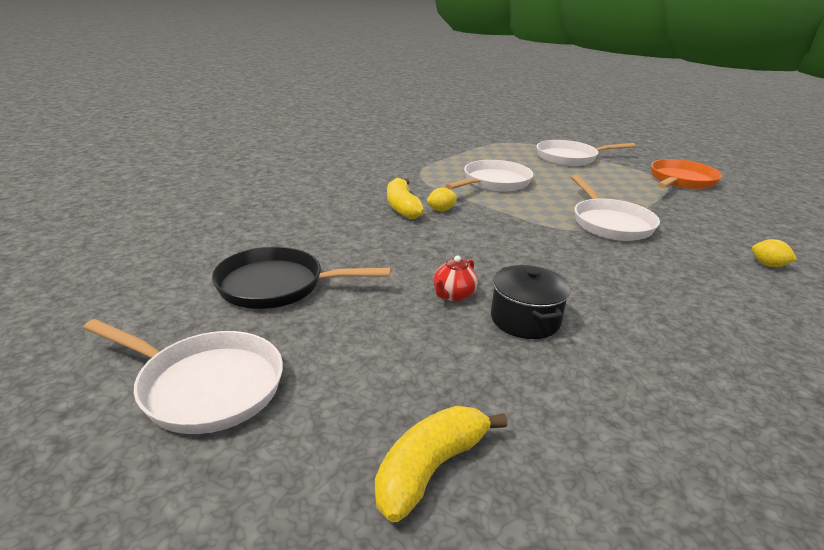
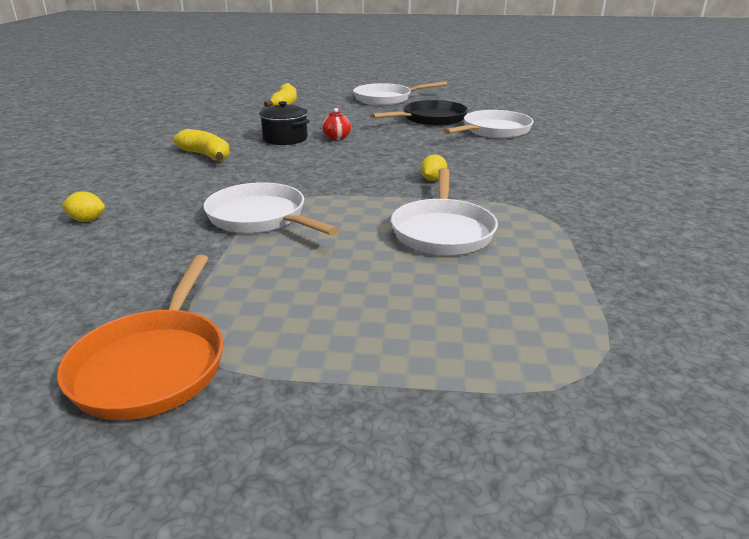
camera: 145 degrees right, 0 degrees up
yellow banana [387,178,424,219] -> yellow banana moved to [173,129,230,161]
white pan [537,140,635,166] -> white pan moved to [444,110,534,138]

